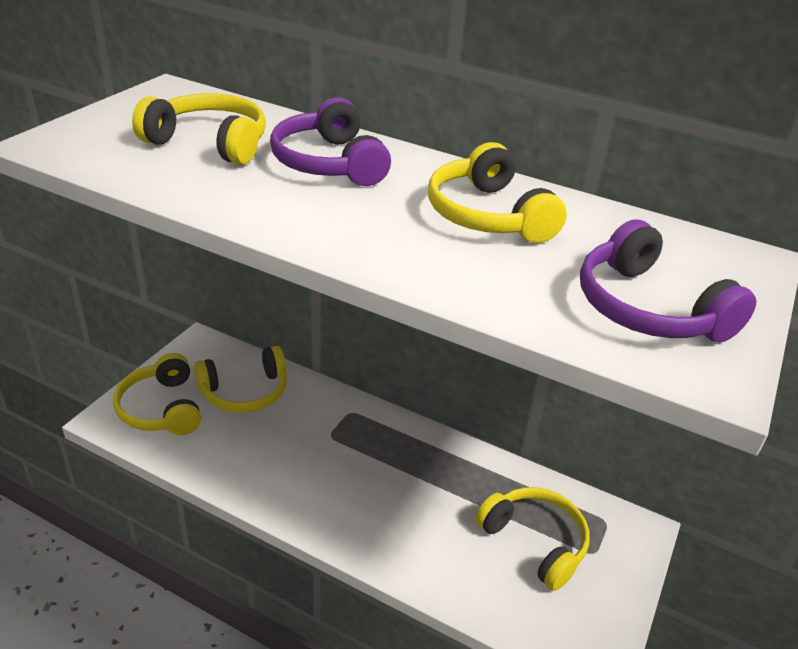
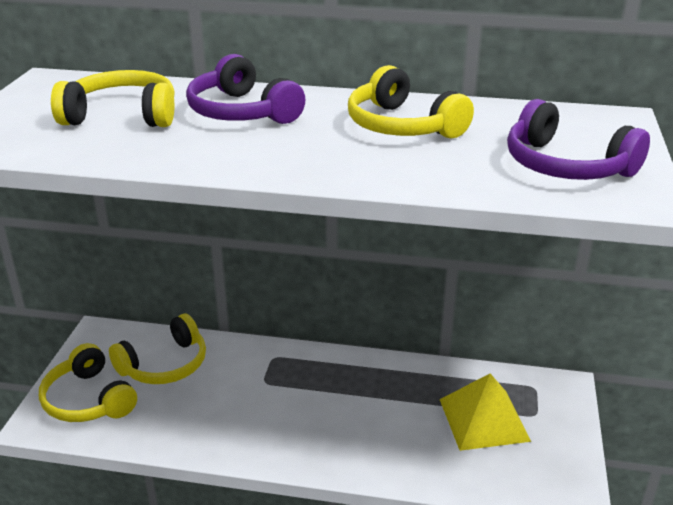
camera: 15 degrees left, 5 degrees down
yellow headphones [475,487,589,591] -> yellow pyramid [439,374,531,451]

